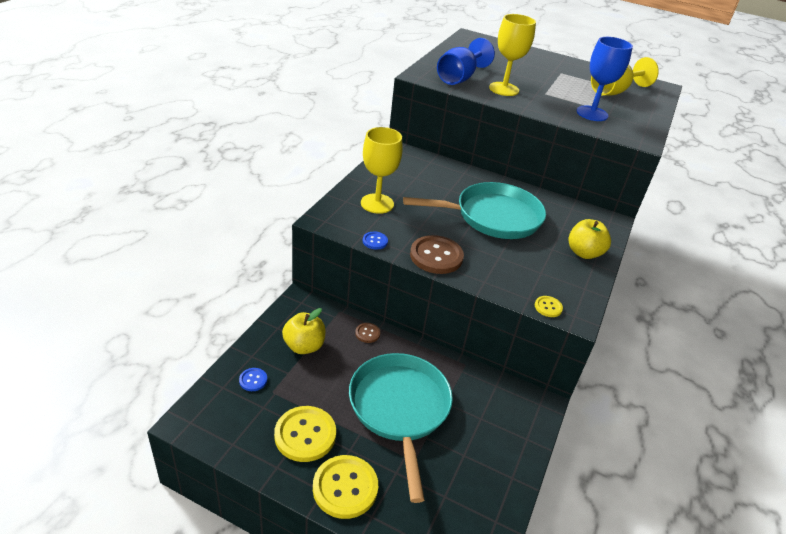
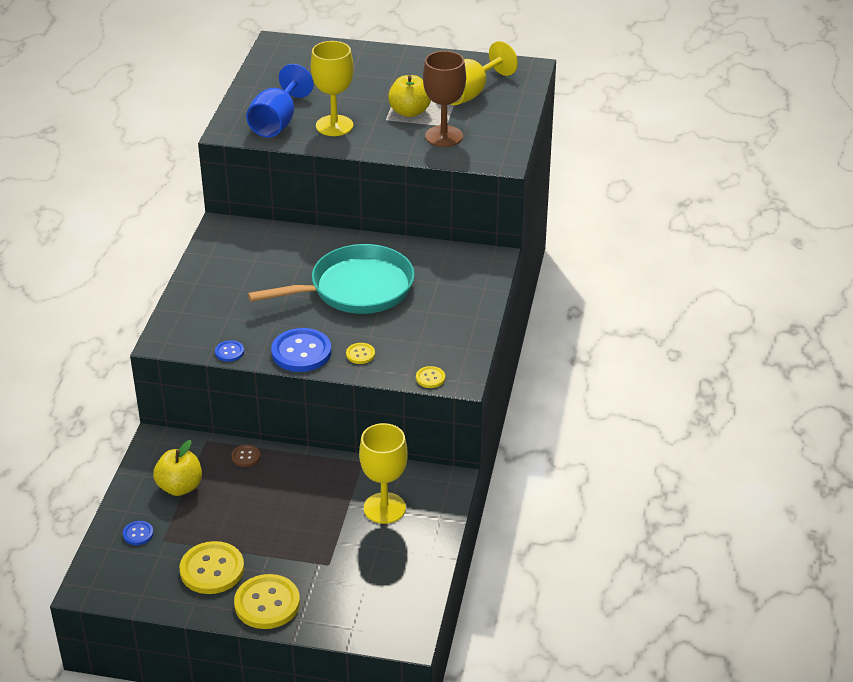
camera: 10 degrees left, 0 degrees up
turquoise pan [349,353,453,503] -> none
yellow goblet [361,127,402,214] -> yellow goblet moved to [359,423,408,524]
brown button [410,235,464,274] -> blue button [271,328,331,372]
yellow apple [568,219,611,259] -> yellow apple moved to [388,75,431,117]
blue goblet [576,37,633,121] -> brown goblet [423,51,466,147]
none -> yellow button [346,343,375,364]

